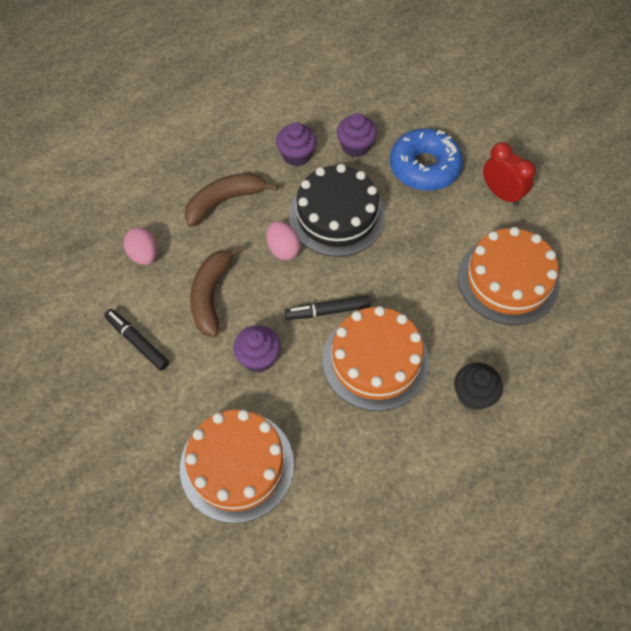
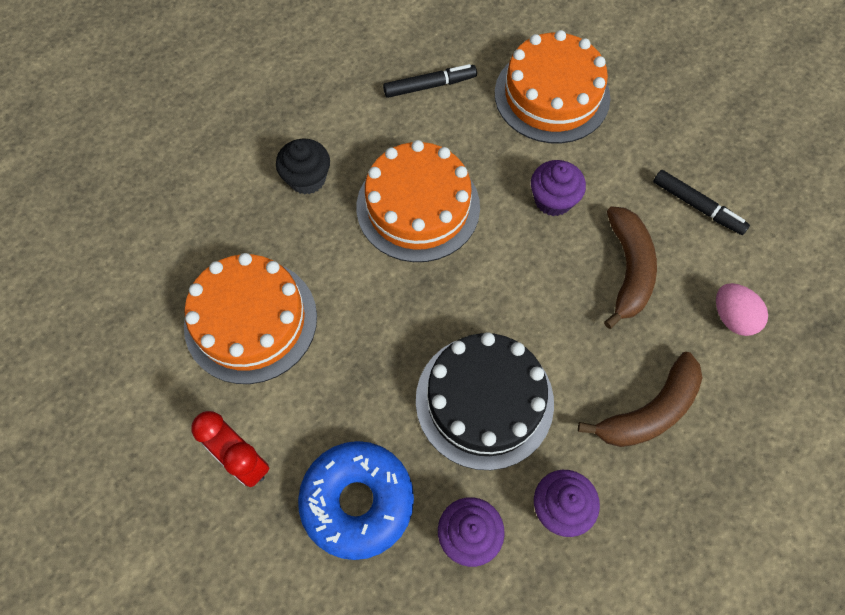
camera: 175 degrees right, 5 degrees up
pink egg [267,221,301,260] -> none
black marker [285,295,370,320] -> black marker moved to [383,64,477,98]

